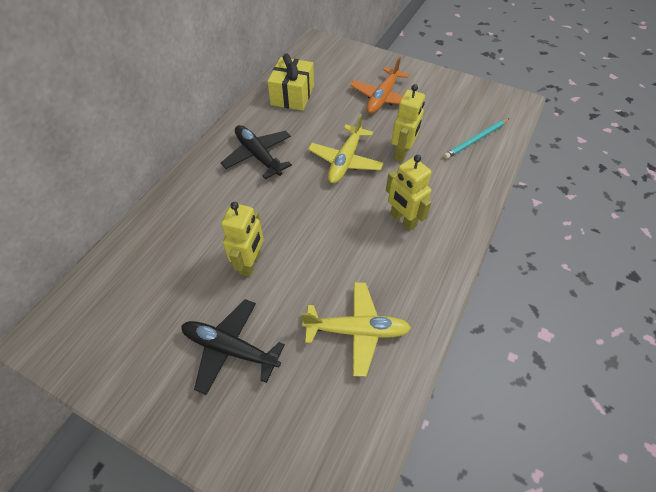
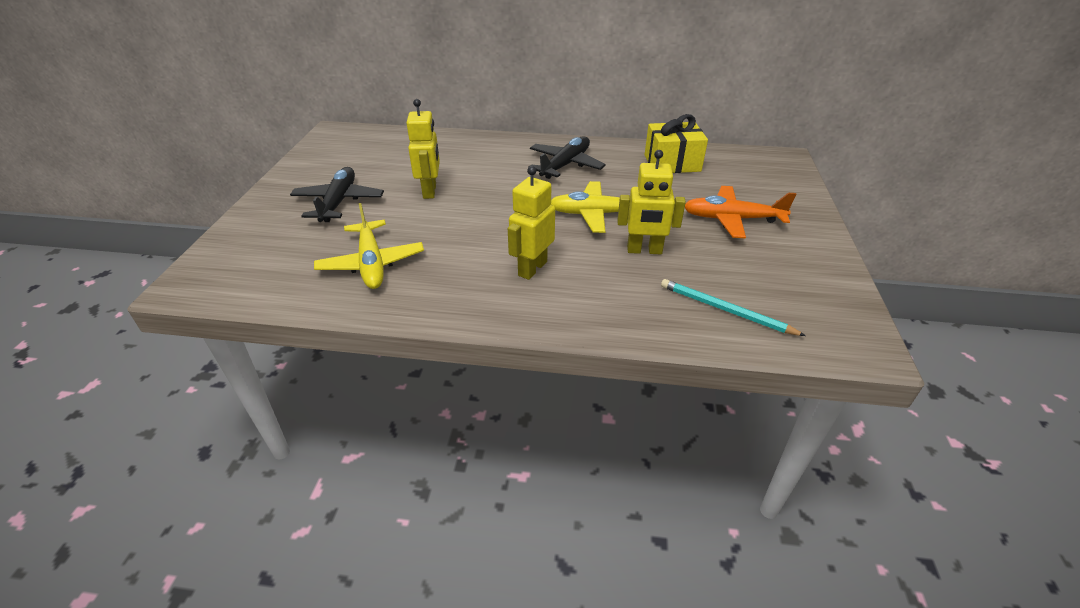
camera: 70 degrees right, 15 degrees down
yellow robot [221,202,264,277] -> yellow robot turned 90 degrees counterclockwise [407,99,440,199]

